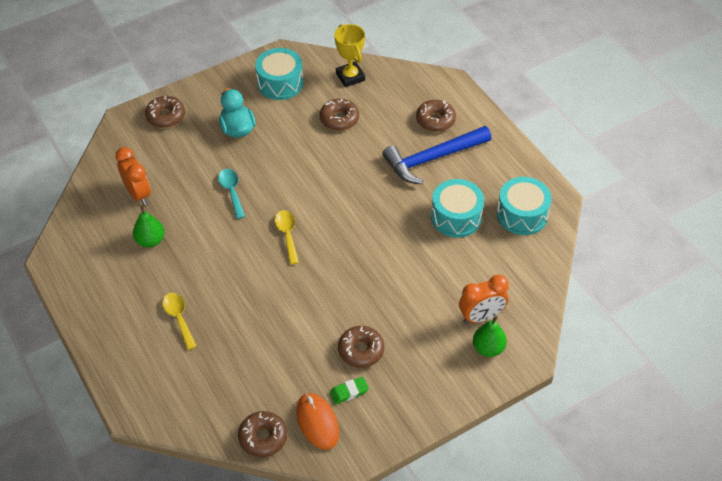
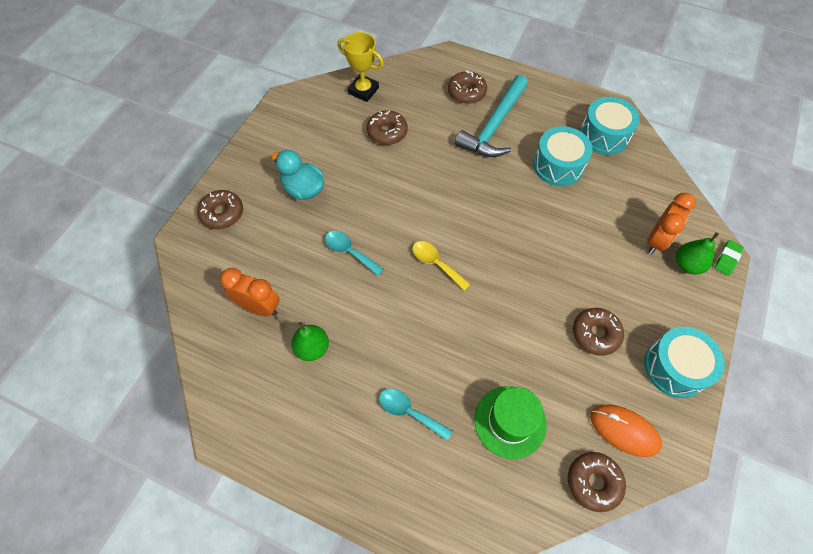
camera: 35 degrees left, 10 degrees up
yellow spoon [163,293,197,350] -> turquoise spoon [379,388,453,440]
turquoise drum [255,48,304,100] -> turquoise drum moved to [644,327,725,398]
green eraser [330,377,369,404] -> green eraser moved to [715,240,744,276]
blue hammer [382,126,491,184] -> turquoise hammer [455,75,528,157]
none -> green hat [474,386,547,459]

